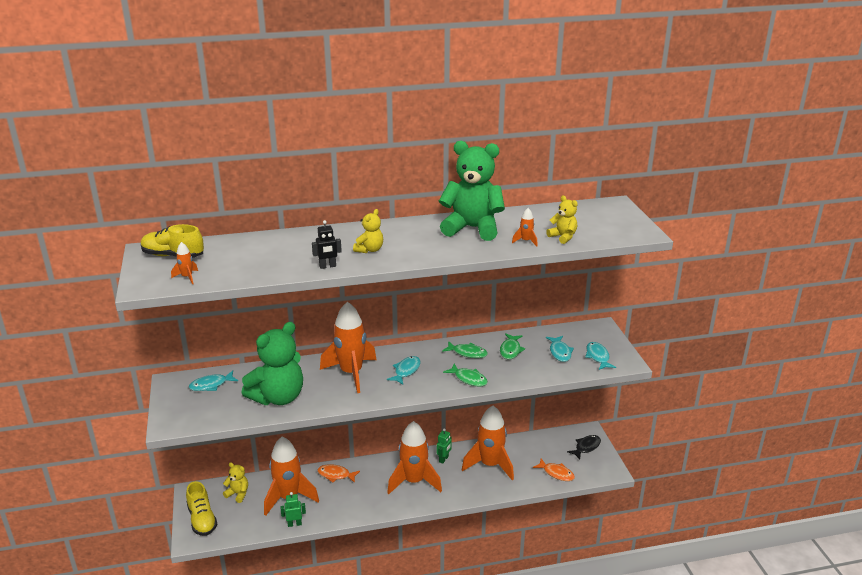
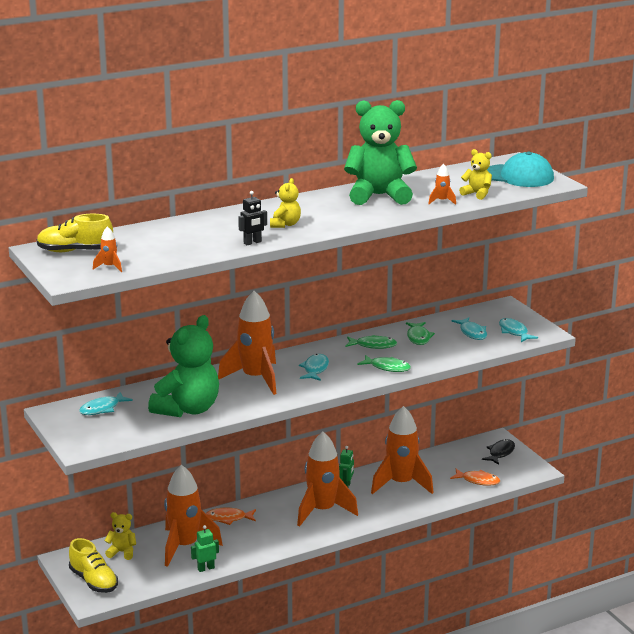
camera: 15 degrees left, 5 degrees down
none -> turquoise cap [487,152,554,187]

